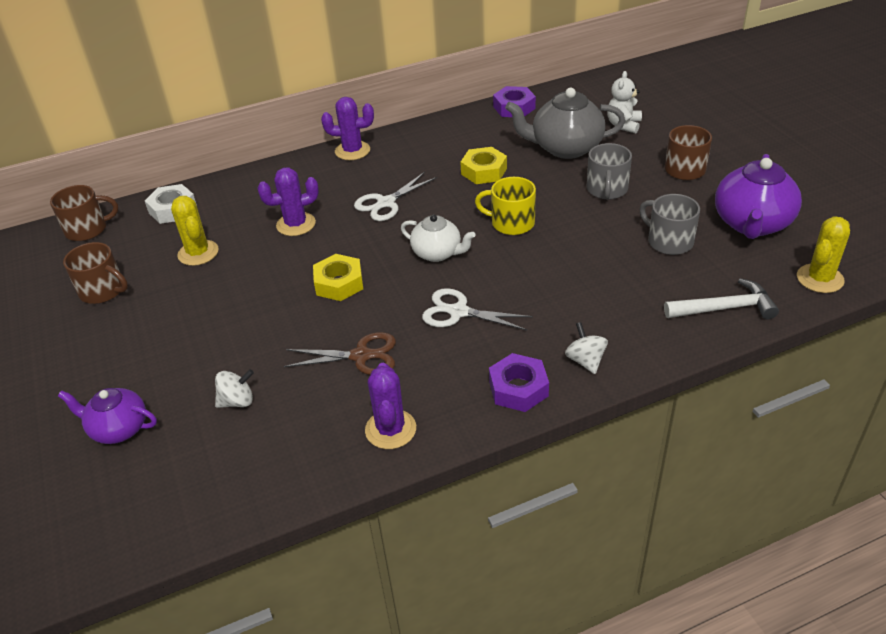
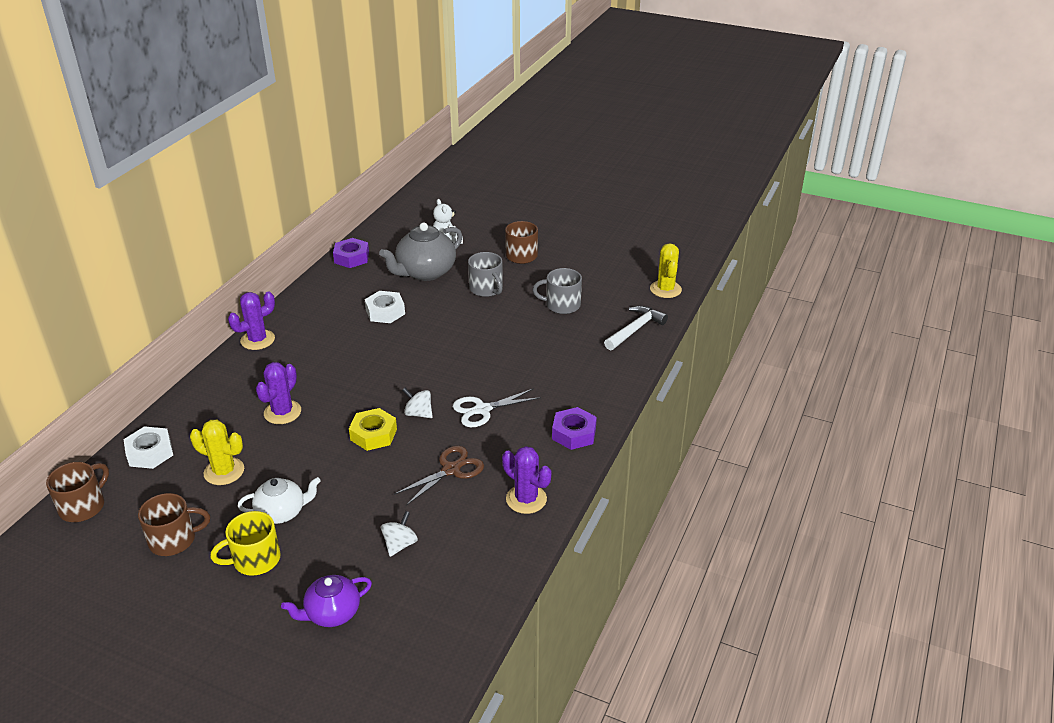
camera: 45 degrees left, 5 degrees down
white scissors [354,172,437,221] -> none
white teapot [401,215,475,262] -> white teapot moved to [238,477,321,524]
yellow nut [460,147,507,184] -> white nut [365,291,405,323]
yellow mug [475,177,536,235] -> yellow mug moved to [210,511,281,576]
white spinning top [565,322,608,374] -> white spinning top moved to [402,388,433,418]
purple teapot [715,154,802,239] -> none

